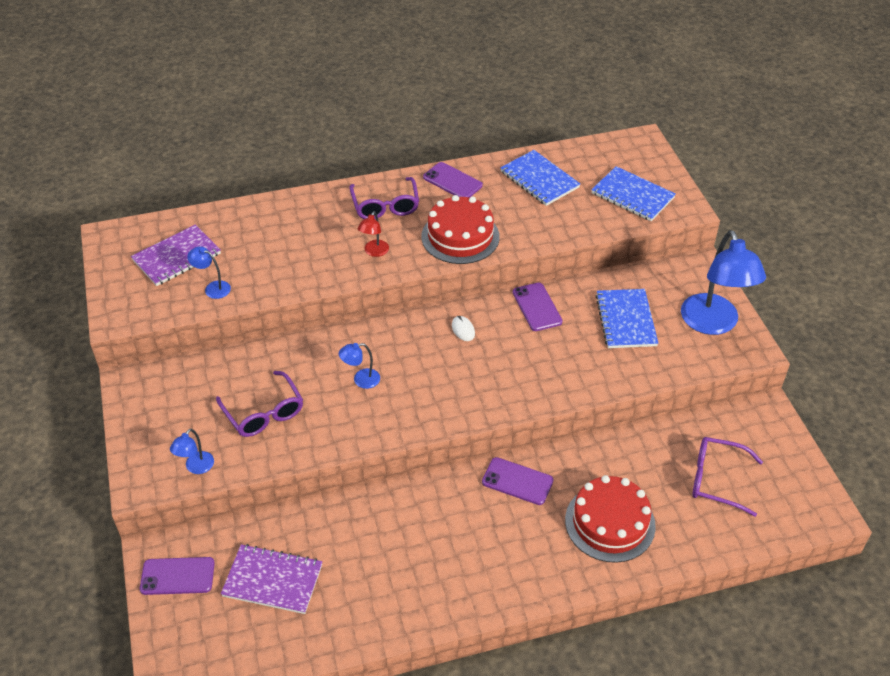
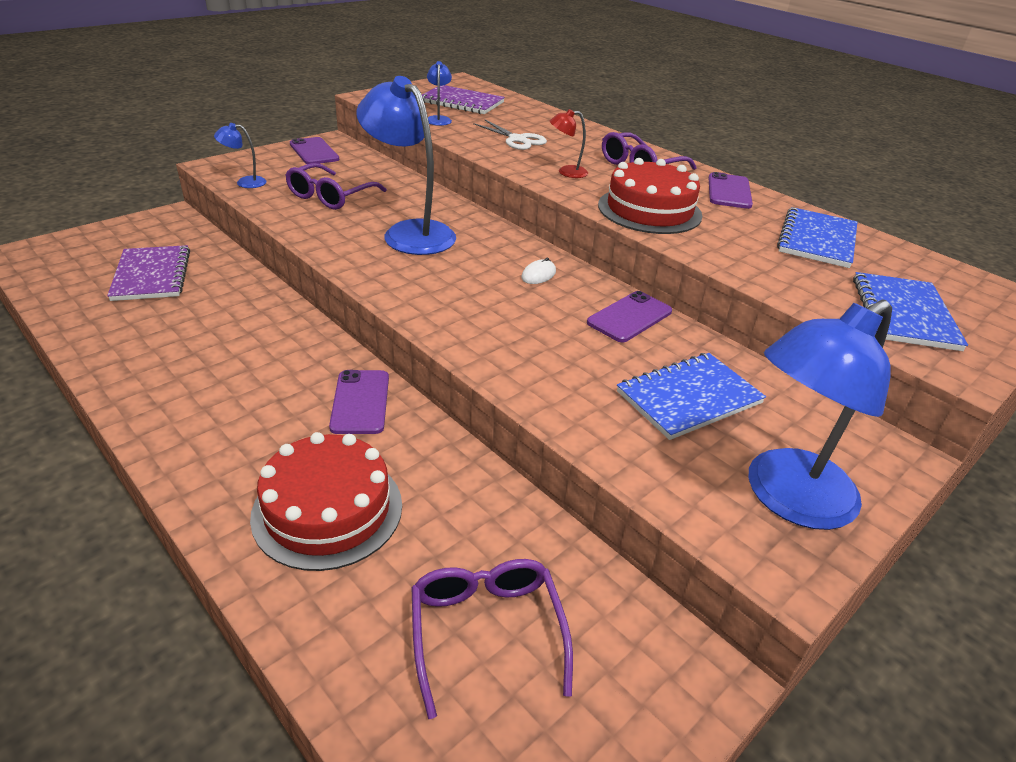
camera: 60 degrees right, 10 degrees down
purple phone [140,557,215,595] -> purple phone moved to [290,137,339,164]
blue lamp [339,343,380,389] -> blue lamp [356,76,456,255], size x2.27
none -> white scissors [473,120,547,150]

